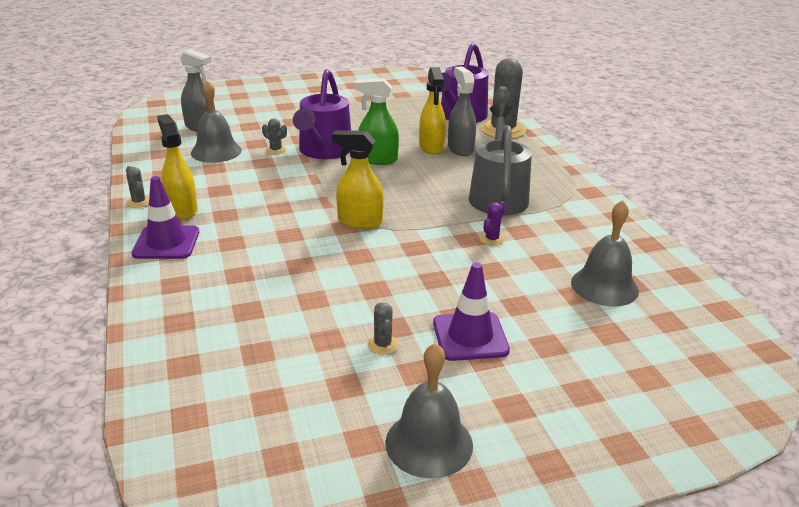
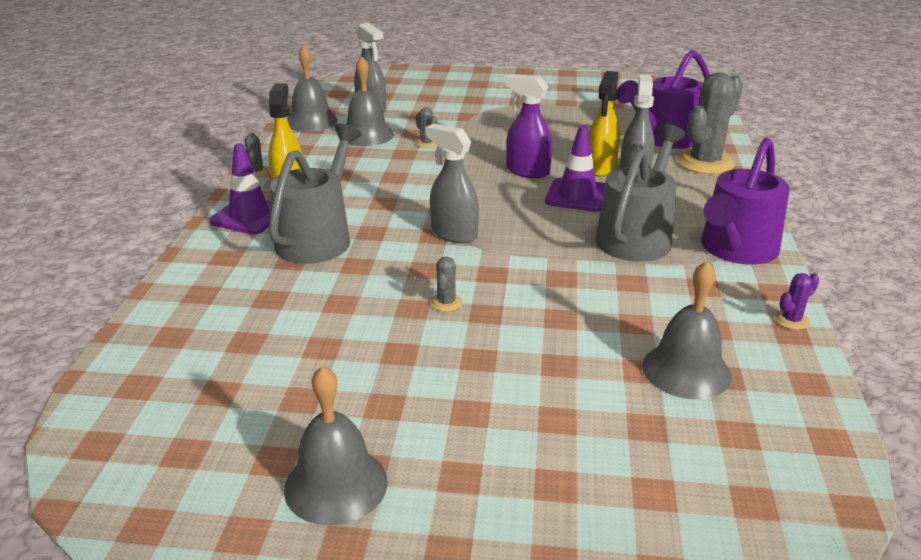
camera: 25 degrees right, 0 degrees up
purple watering can [293,69,351,159] -> purple watering can moved to [701,137,790,265]
yellow spray bottle [332,130,384,229] -> grey spray bottle [425,124,479,243]
green spray bottle [355,78,399,165] -> purple spray bottle [505,74,552,178]
grey cactus [367,302,399,355] -> grey cactus moved to [430,256,463,312]
purple traffic cone [433,262,510,361] -> purple traffic cone moved to [545,125,605,212]
purple cactus [480,201,505,246] -> purple cactus moved to [775,273,819,330]
none -> grey watering can [269,124,361,264]
none -> grey bell [287,45,338,132]

